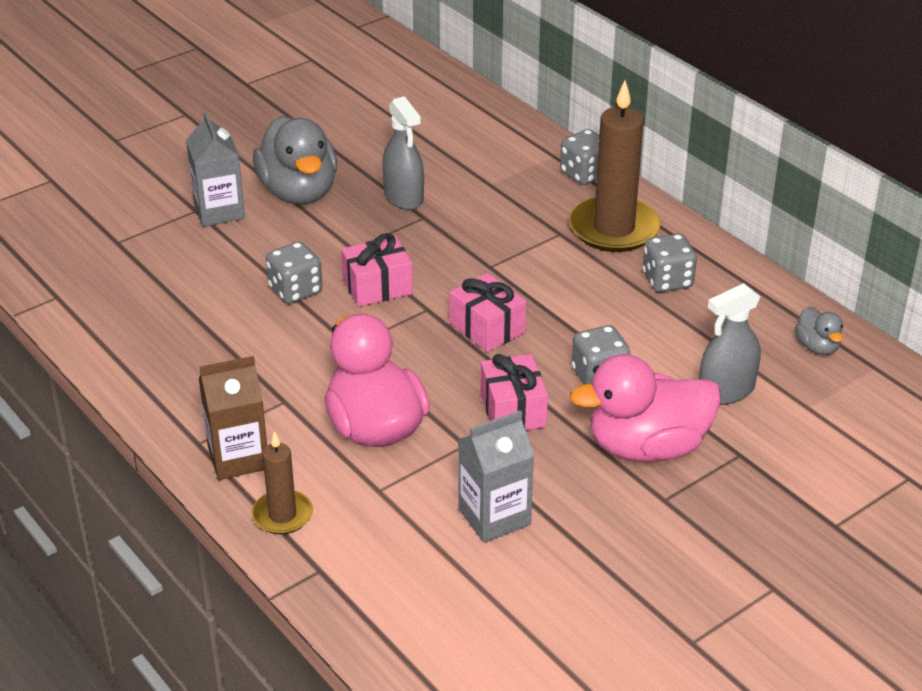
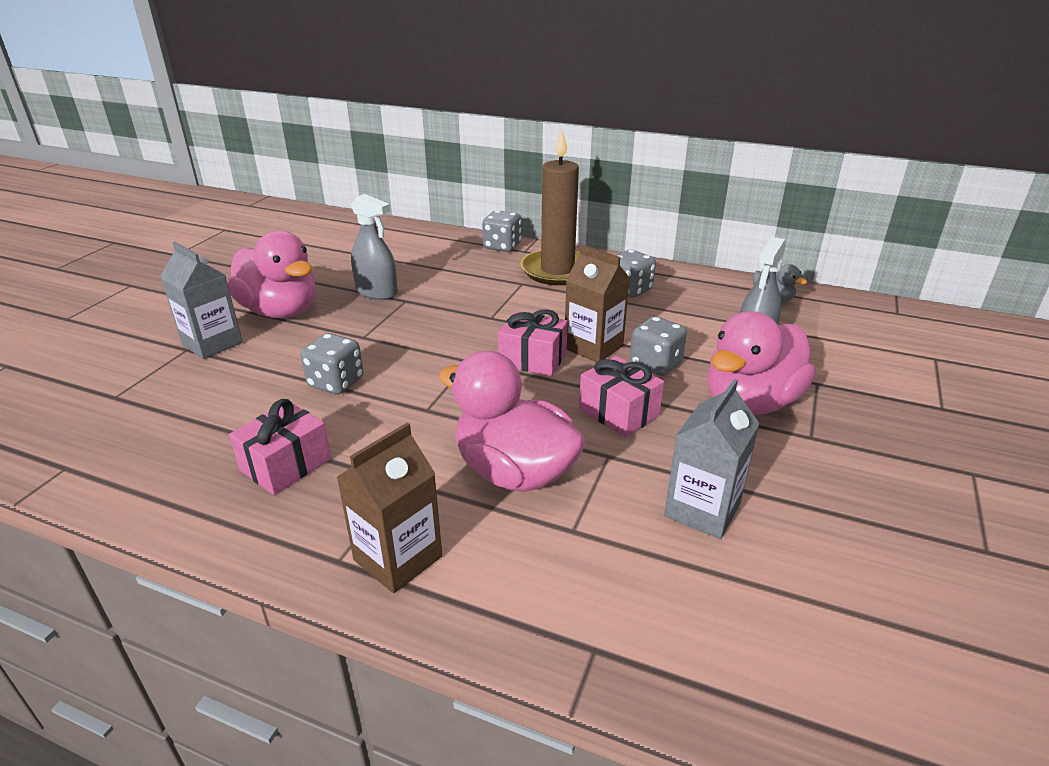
camera: 30 degrees left, 5 degrees down
brown candle [252,431,313,534] -> none
grey duck [253,116,337,204] -> pink duck [227,230,316,318]
pink gift [341,233,413,307] -> pink gift moved to [229,399,331,495]
none -> brown carton [565,245,630,362]

